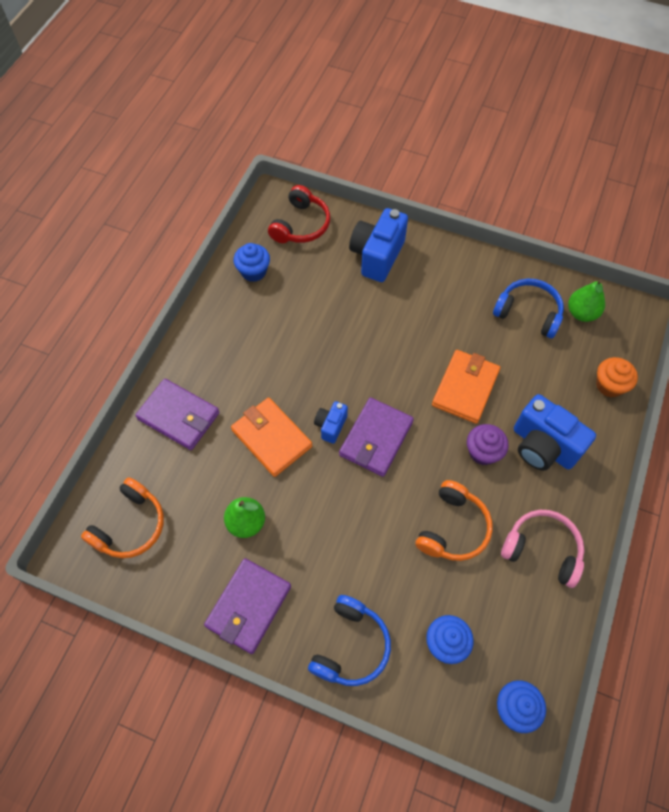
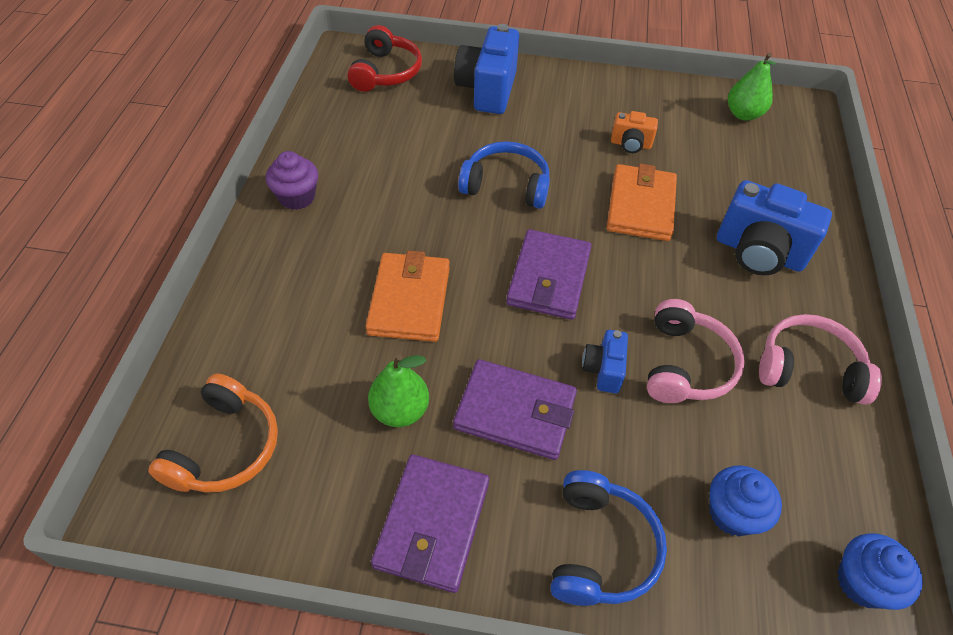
camera: 15 degrees left, 10 degrees down
purple wallet [135,379,219,450] -> purple wallet moved to [453,359,577,460]
orange wallet [231,398,312,477] -> orange wallet turned 60 degrees clockwise [366,250,450,342]
blue cupcake [234,243,270,282] -> none
blue camera [314,401,348,444] -> blue camera moved to [582,330,628,393]
orange headphones [416,480,493,561] -> pink headphones [647,299,745,403]
purple cupcake [467,424,509,465] -> purple cupcake moved to [266,151,318,210]
blue headphones [493,279,564,338] -> blue headphones moved to [458,141,550,209]
orange cupcake [596,357,638,397] -> none
none -> orange camera [611,111,658,153]

